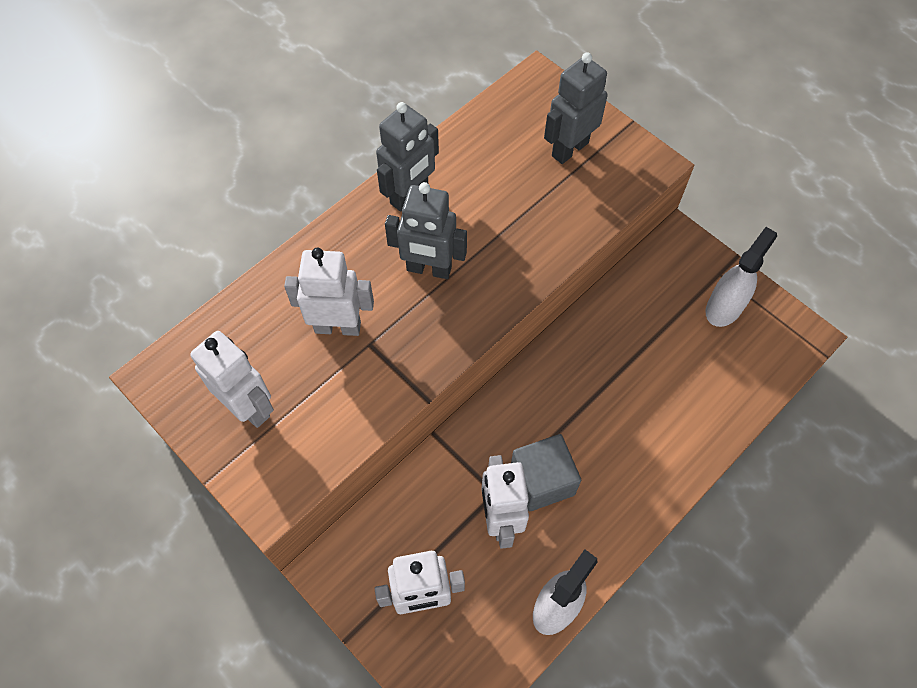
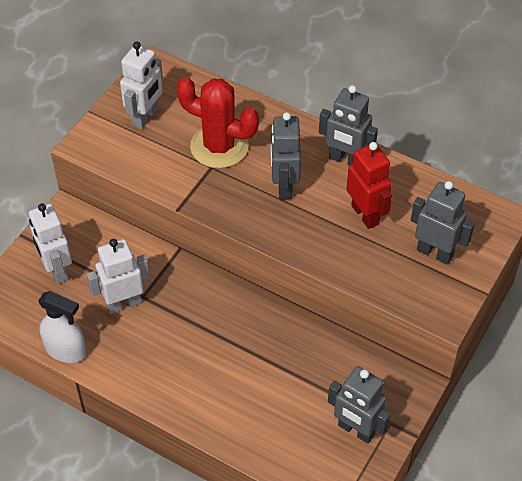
camera: 75 degrees right, 10 degrees down
white robot [284,248,374,336] -> red cactus [176,77,259,168]
grey cube [511,434,581,511] -> none
white spray bottle [705,227,777,327] -> grey robot [328,366,390,444]
none -> red robot [346,142,392,229]

